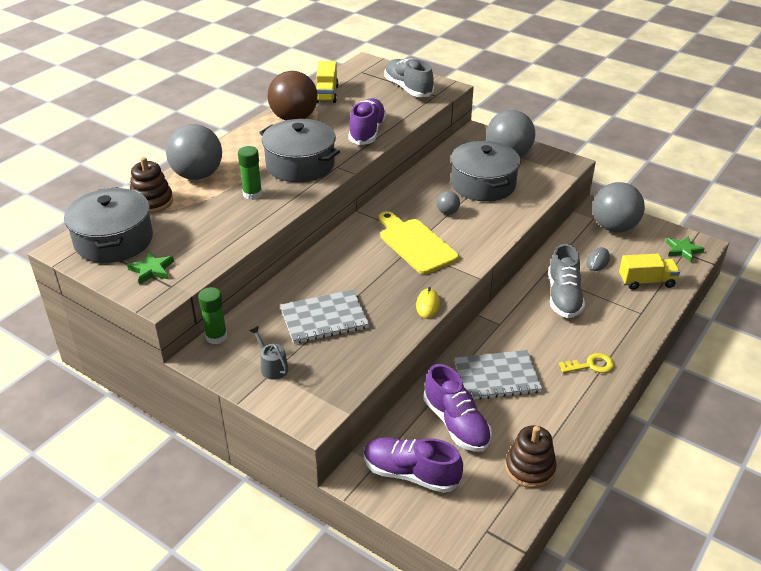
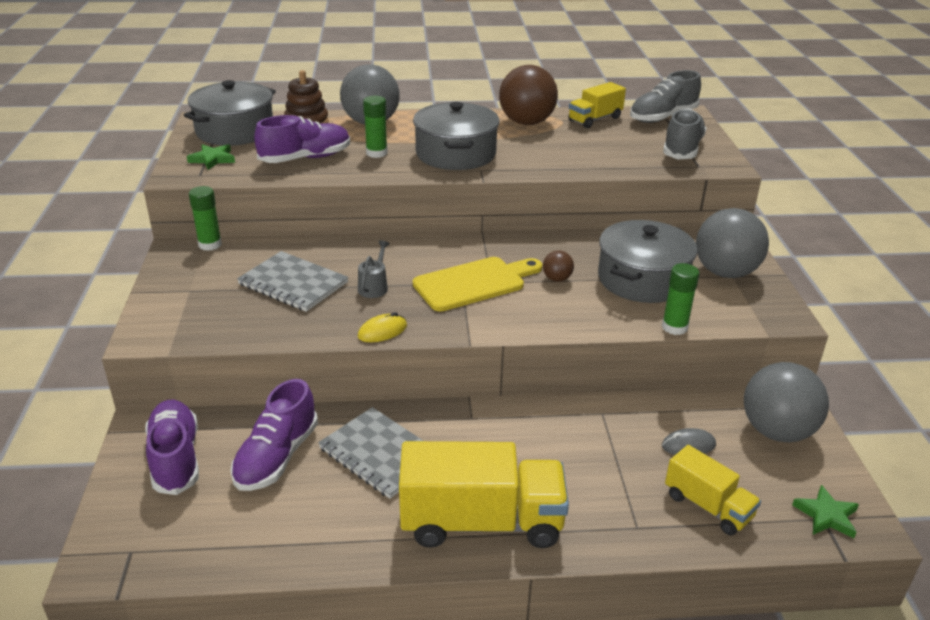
camera: 50 degrees right, 5 degrees down
grey watering can [250,326,288,380] -> grey watering can moved to [358,240,390,298]
purple shoe [348,98,386,145] -> purple shoe moved to [254,115,350,163]
yellow cutting board [379,211,459,274] -> yellow cutting board turned 45 degrees clockwise [413,257,542,311]
grey ball [437,191,460,215] -> brown ball [543,250,574,282]
brown stacking toy [505,425,557,488] -> none
grey shoe [548,244,585,318] -> grey shoe moved to [630,70,701,123]
yellow key [559,353,614,373] -> yellow truck [399,441,569,548]
none -> green glue stick [662,263,699,335]

